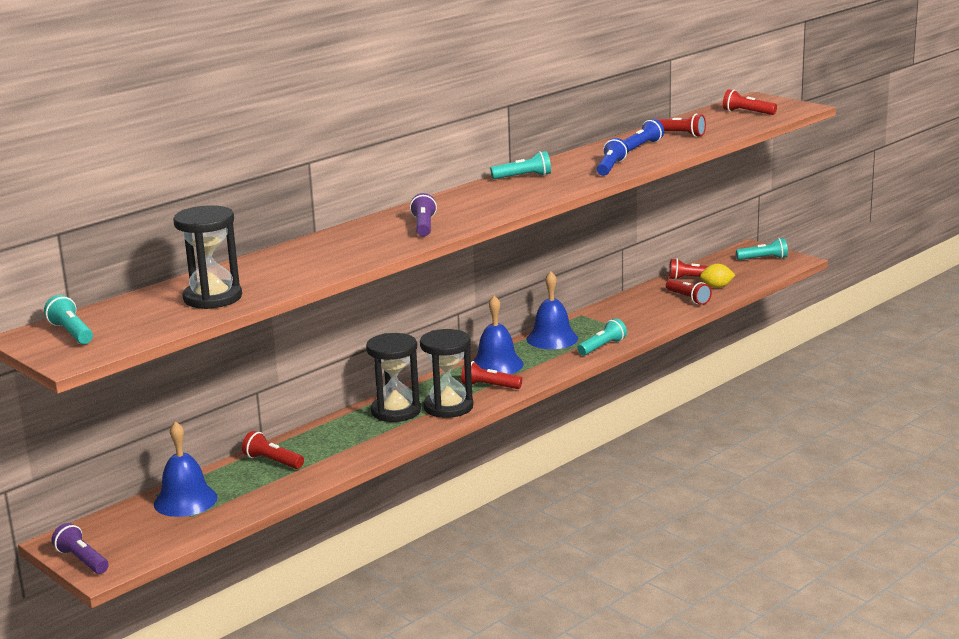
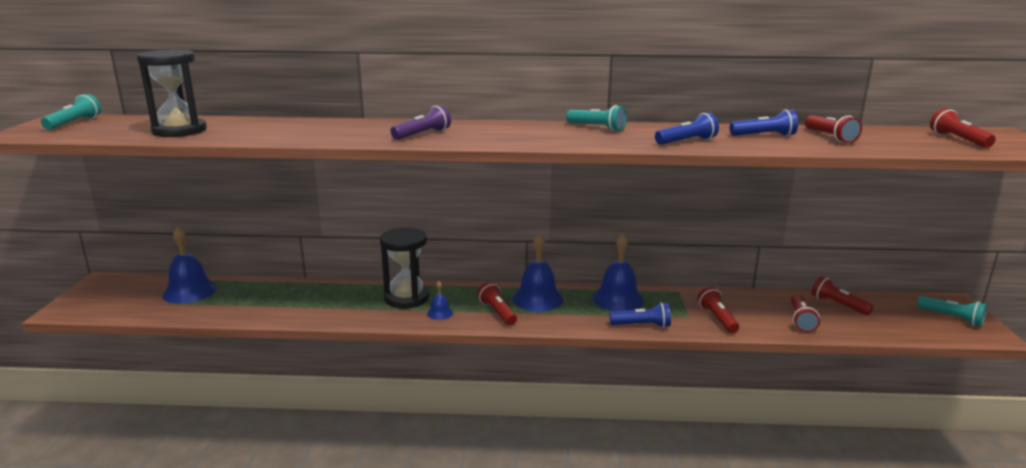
camera: 45 degrees right, 0 degrees up
purple flashlight [52,523,109,574] -> none
red flashlight [242,431,304,469] -> red flashlight moved to [698,287,739,333]
black hourglass [420,329,473,418] -> blue bell [427,281,453,320]
turquoise flashlight [577,318,627,355] -> blue flashlight [610,302,671,328]
yellow lemon [700,264,735,288] -> none

